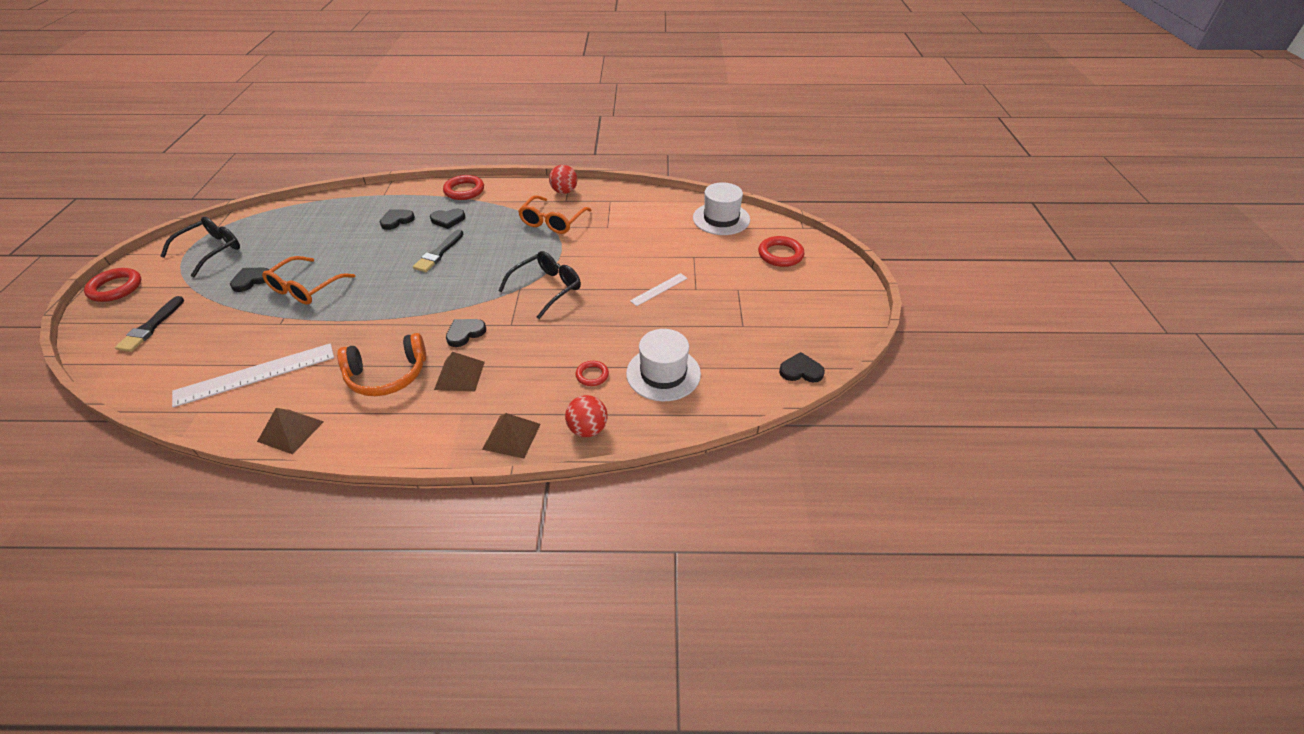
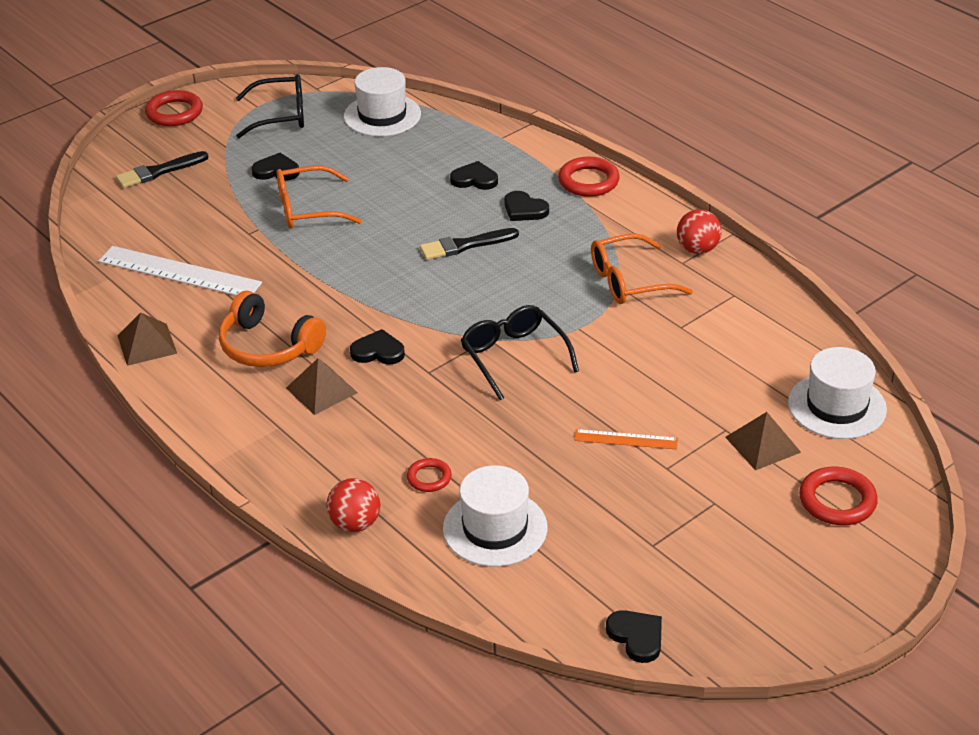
camera: 50 degrees right, 5 degrees down
brown pyramid [482,413,541,458] -> brown pyramid moved to [725,412,801,471]
black glasses [498,251,581,319] -> black glasses turned 120 degrees counterclockwise [461,305,579,400]
white ruler [630,273,688,306] -> orange ruler [574,429,678,450]
none -> white hat [344,67,421,137]

